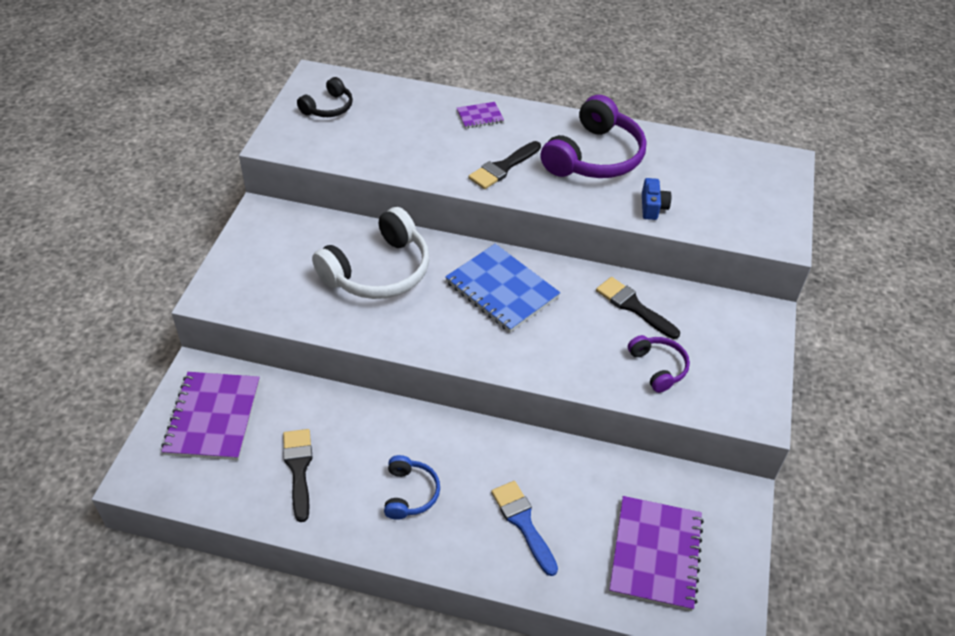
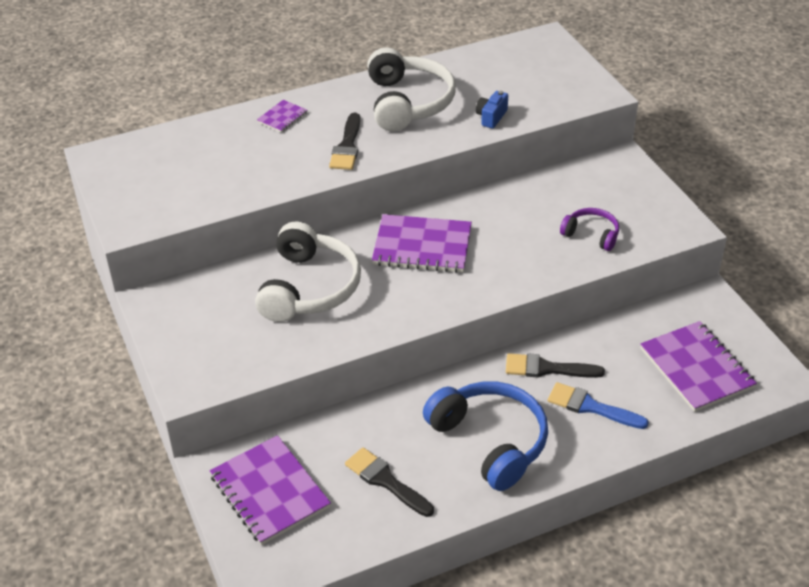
camera: 35 degrees left, 5 degrees down
black headphones [297,77,353,117] -> none
blue headphones [384,455,440,520] -> blue headphones [423,381,548,491], size x1.91
blue notebook [445,244,560,332] -> purple notebook [372,214,472,273]
purple headphones [540,95,646,178] -> white headphones [367,47,456,131]
black brush [596,277,680,339] -> black brush moved to [506,353,605,378]
blue camera [642,178,671,220] -> blue camera turned 120 degrees counterclockwise [476,91,508,129]

